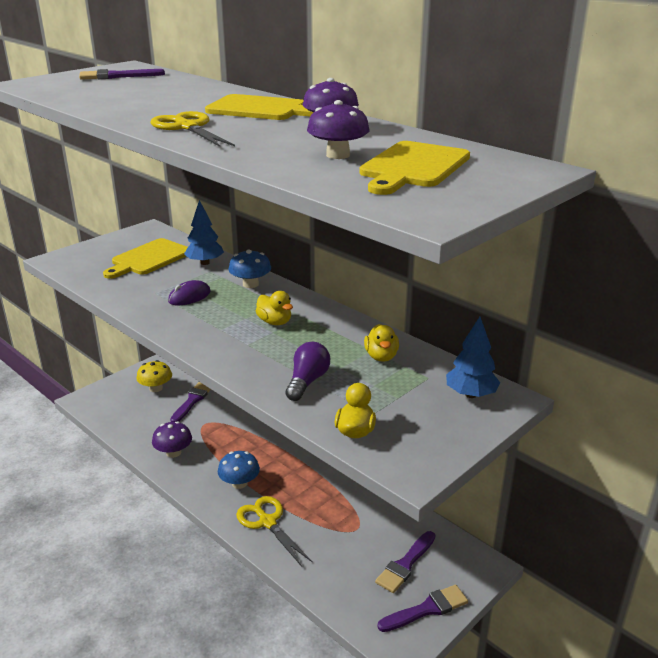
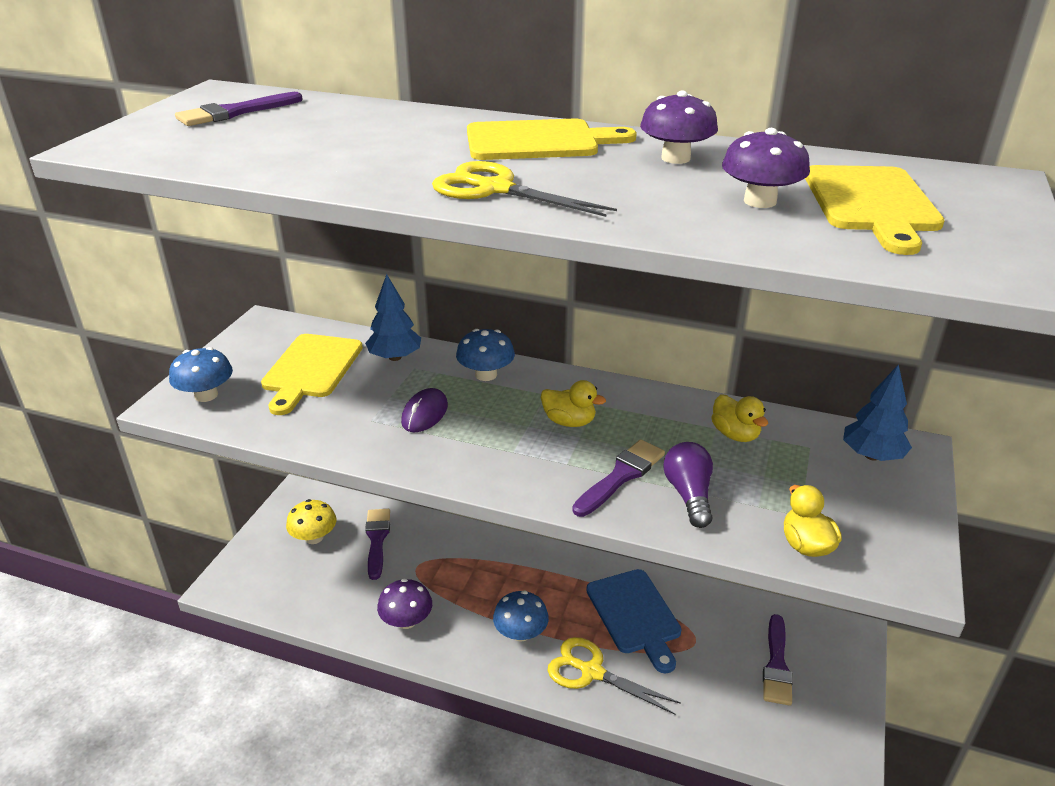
camera: 25 degrees left, 5 degrees up
purple brush [377,585,468,632] -> purple brush moved to [572,439,665,517]
none -> blue mushroom [169,347,233,402]
none -> blue cutting board [586,569,682,673]

